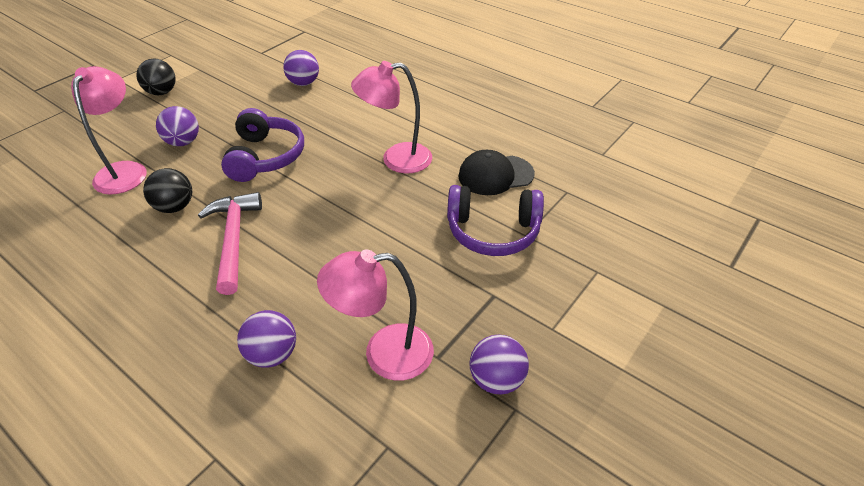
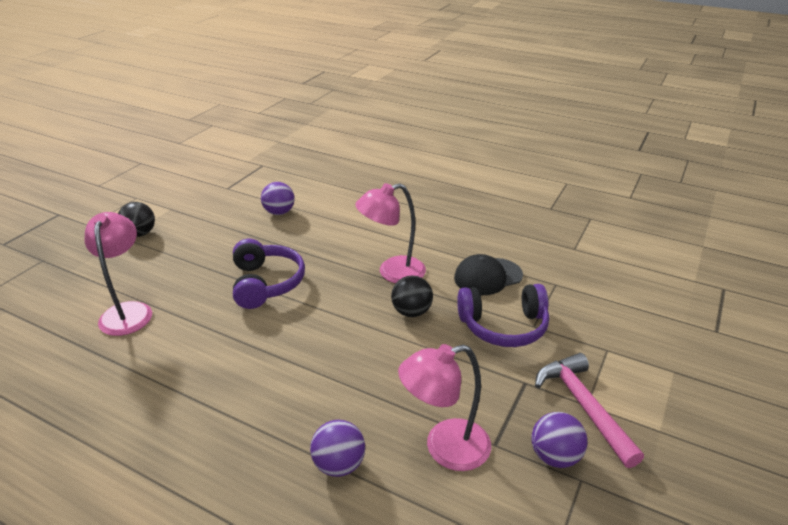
camera: 10 degrees left, 10 degrees down
black ball [143,168,192,213] -> black ball moved to [391,275,433,317]
purple ball [156,106,199,146] -> none
pink hammer [198,192,262,295] -> pink hammer moved to [535,353,644,468]

